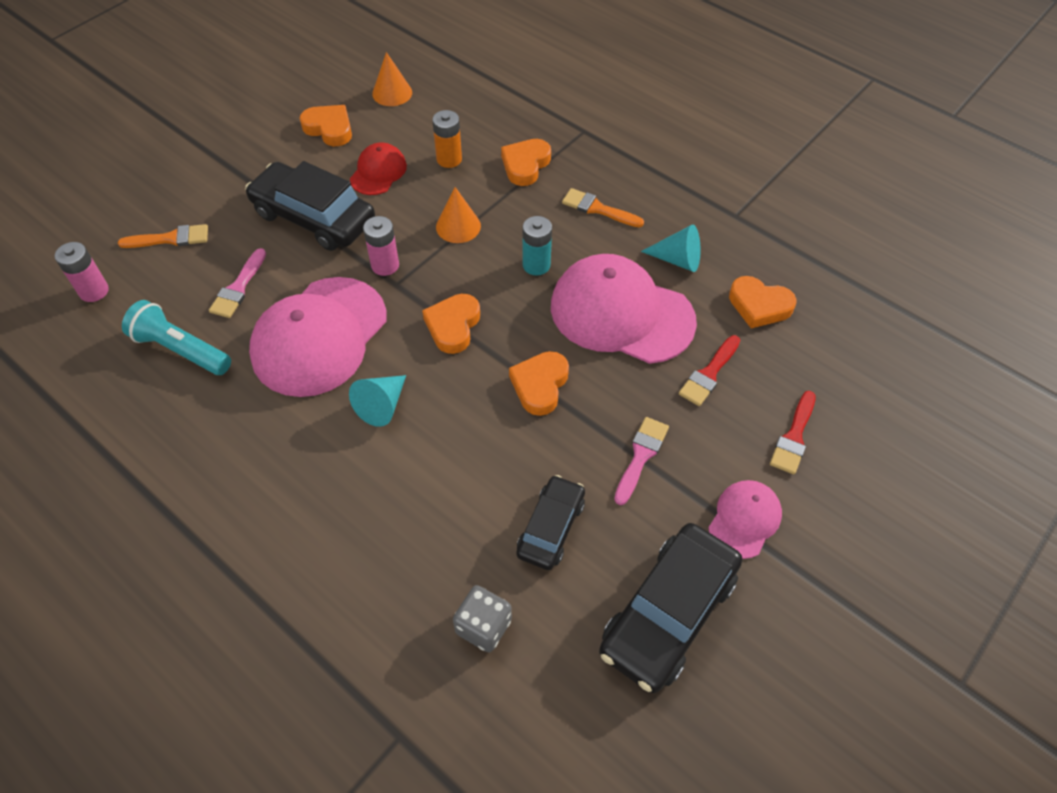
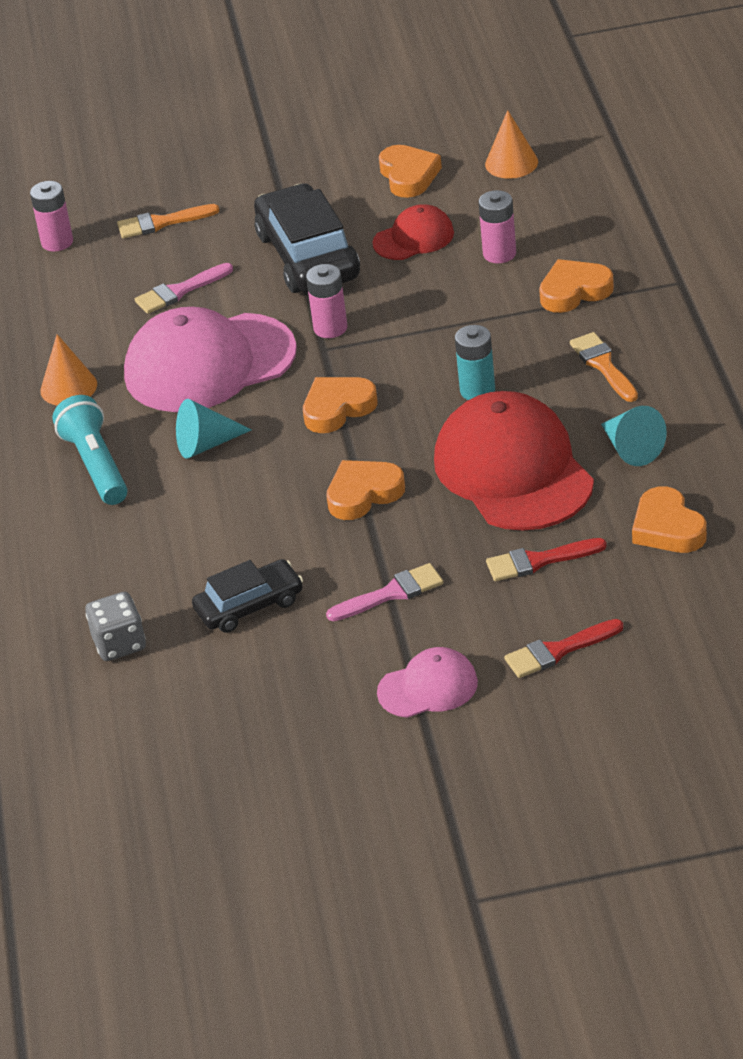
camera: 45 degrees right, 15 degrees down
orange brush [118,224,208,248] -> orange brush turned 135 degrees clockwise [117,204,219,238]
turquoise flashlight [122,300,231,375] -> turquoise flashlight moved to [52,395,127,505]
orange battery [432,110,462,168] -> pink battery [479,190,516,263]
orange cone [436,187,481,243] -> orange cone moved to [40,334,97,405]
pink cap [551,254,697,364] -> red cap [434,391,594,531]
black car [599,523,742,693] -> none

